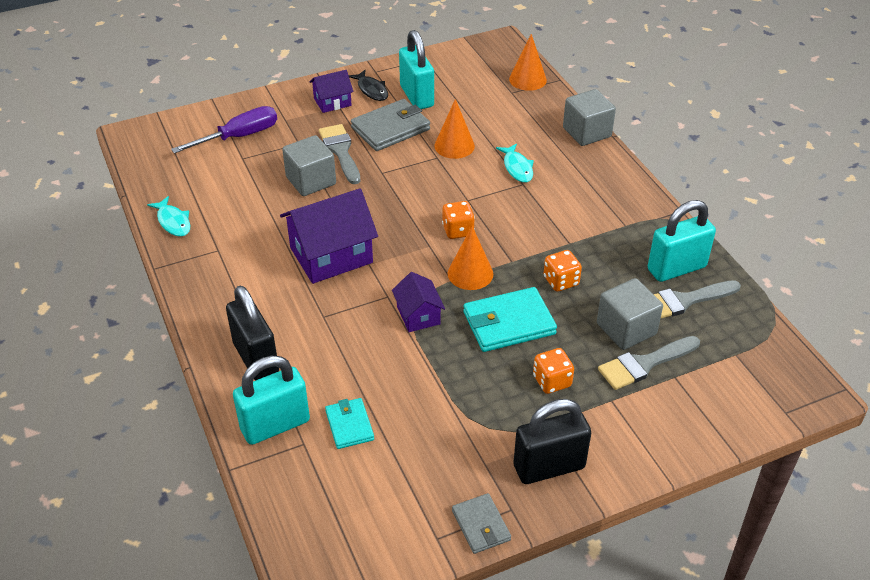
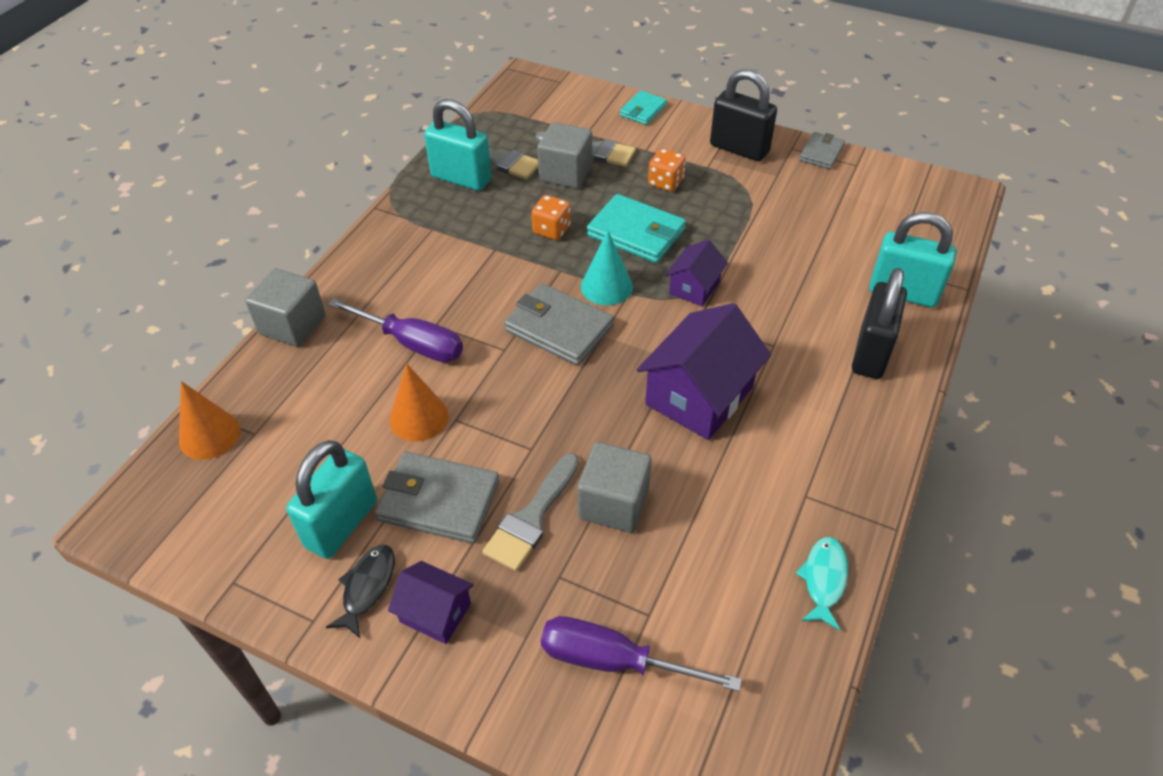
camera: 130 degrees left, 5 degrees up
purple house [280,188,378,284] -> purple house turned 75 degrees counterclockwise [637,303,771,440]
turquoise wallet [325,398,374,449] -> turquoise wallet moved to [620,90,667,125]
orange dice [442,201,475,239] -> grey wallet [504,283,614,366]
orange cone [448,226,493,290] -> turquoise cone [581,231,633,305]
turquoise fish [496,143,534,183] -> purple screwdriver [328,298,463,362]

